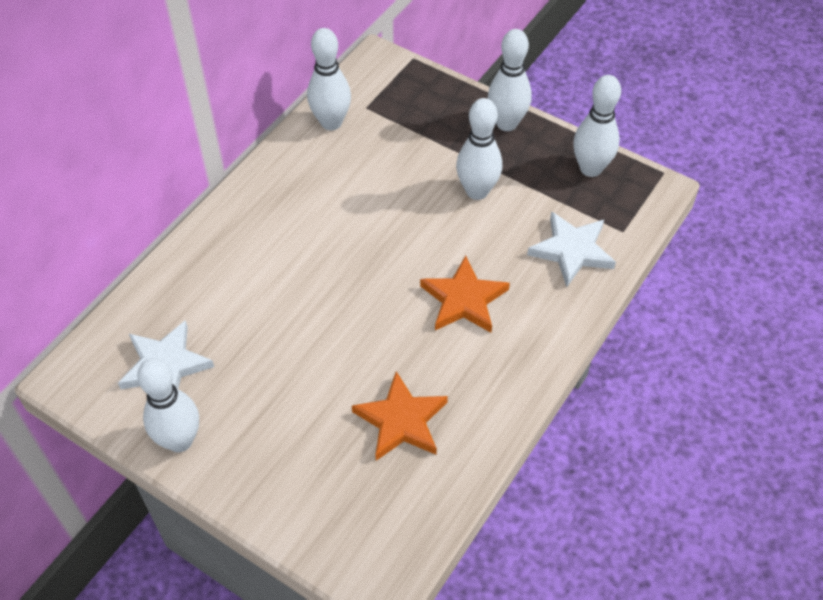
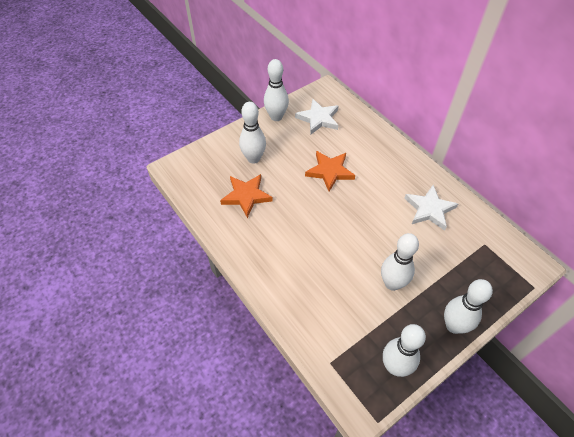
camera: 110 degrees right, 0 degrees up
white bowling pin [307,28,351,130] -> white bowling pin moved to [239,102,266,164]
orange star [420,255,510,333] -> orange star moved to [305,151,355,192]
white star [527,211,616,287] -> white star moved to [404,185,458,231]

